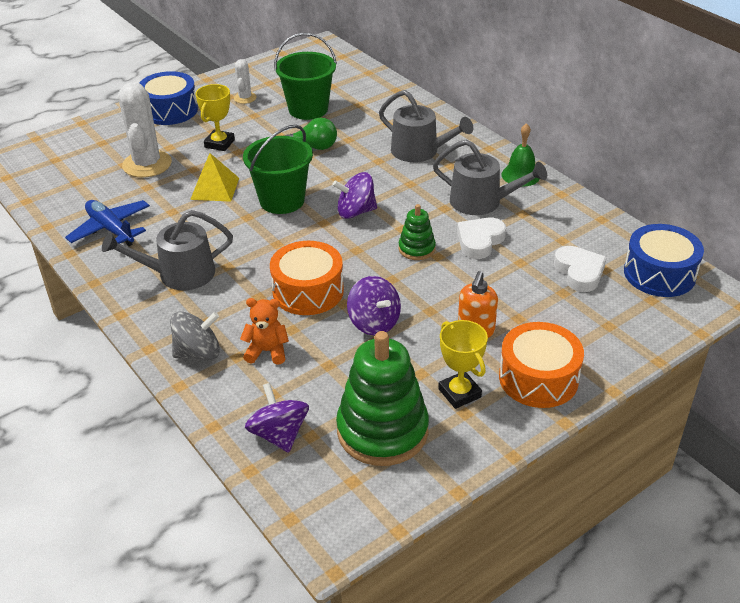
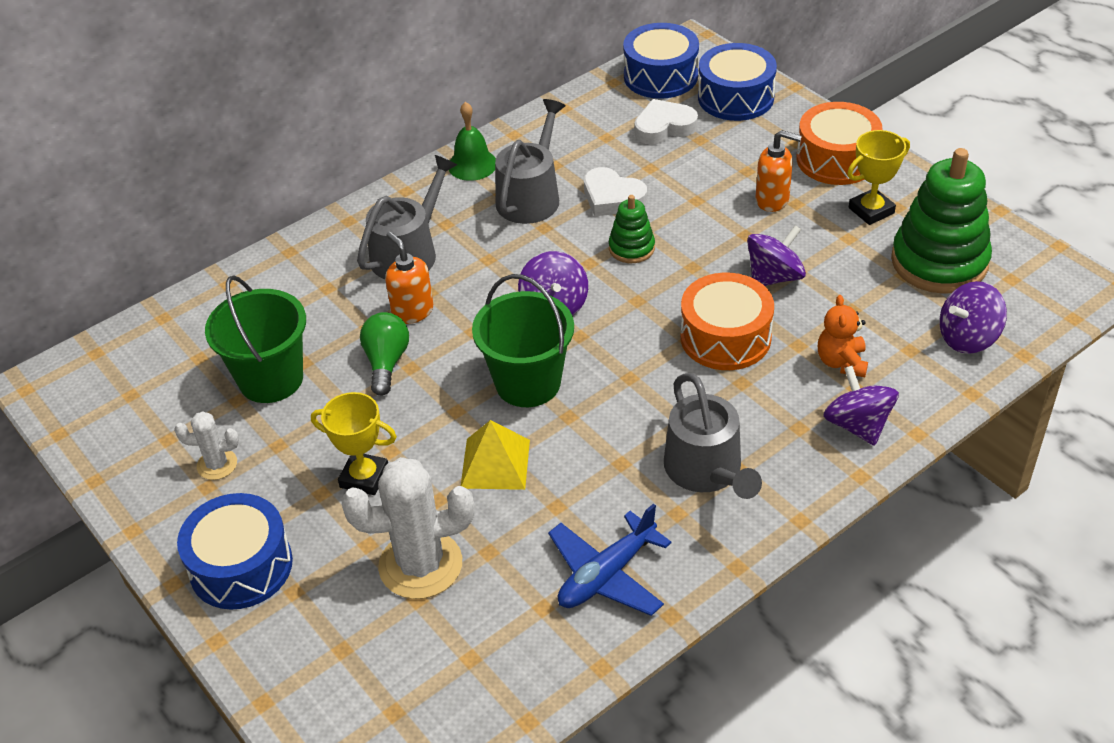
camera: 90 degrees left, 5 degrees up
grey spinning top [170,311,220,360] -> purple spinning top [823,366,899,446]
none -> orange soap dispenser [385,232,433,324]
none -> blue drum [698,43,777,121]

